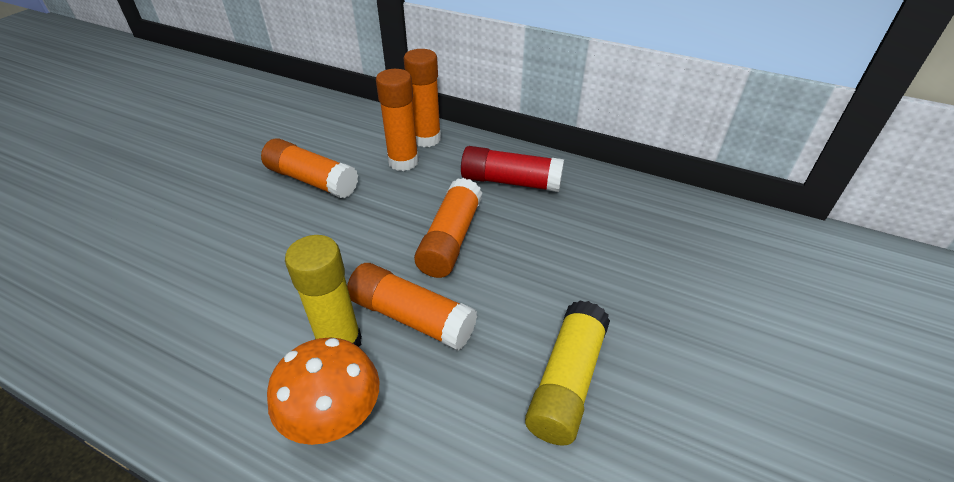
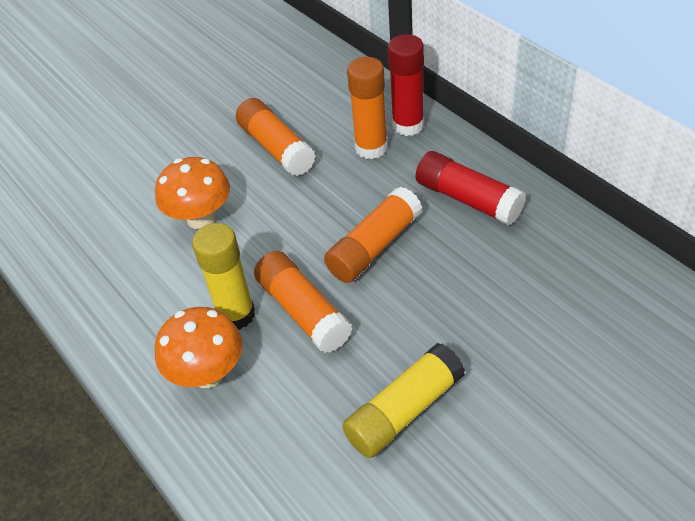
camera: 30 degrees right, 5 degrees up
orange glue stick [404,49,441,147] -> red glue stick [388,34,424,136]
none -> orange mushroom [155,157,230,229]

